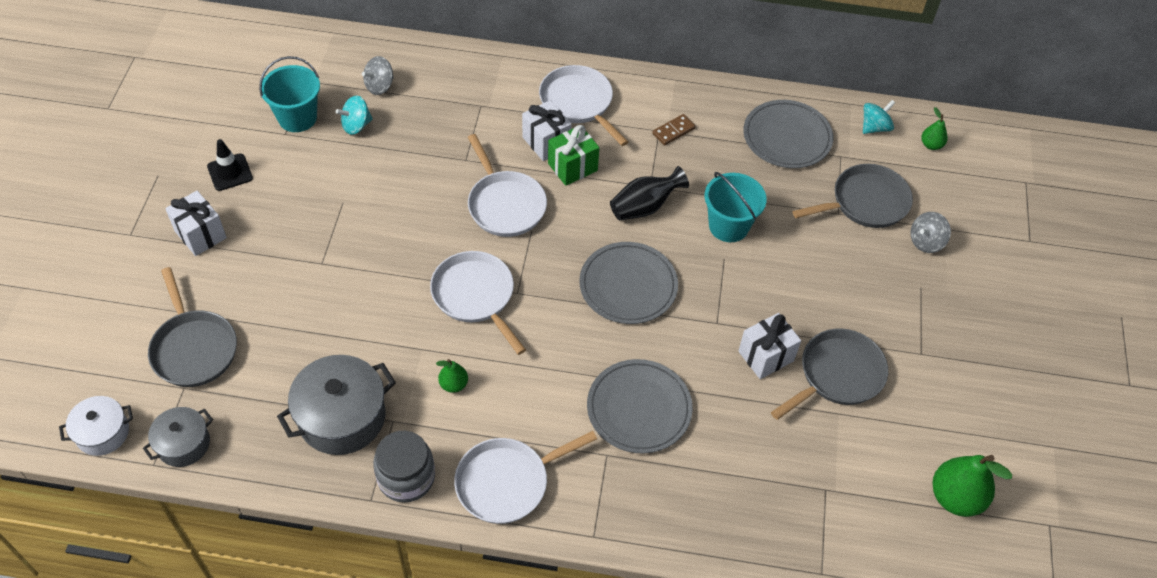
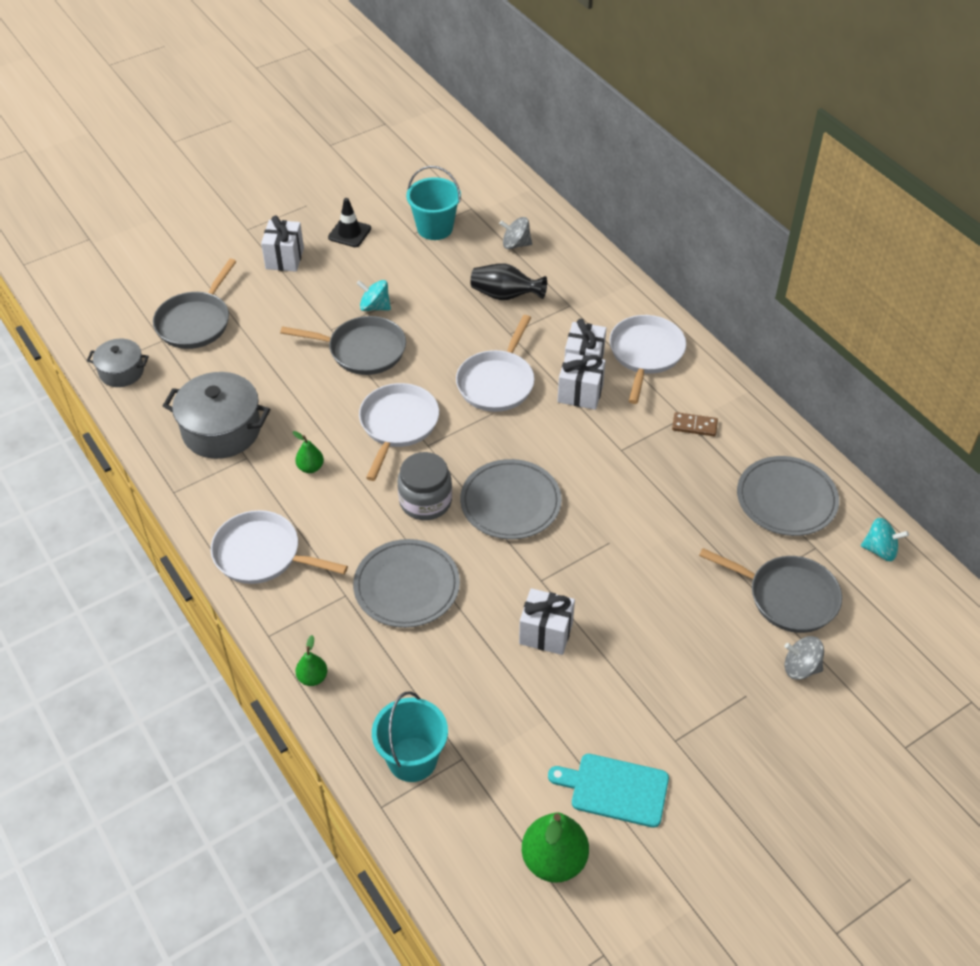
camera: 50 degrees right, 5 degrees down
white pot [59,396,133,456] -> none
turquoise spinning top [336,96,373,135] -> turquoise spinning top moved to [356,280,391,311]
grey jar [373,431,435,503] -> grey jar moved to [397,452,452,520]
green gift [548,125,599,186] -> white gift [557,353,606,410]
black vase [610,166,689,220] -> black vase moved to [470,263,547,300]
turquoise bucket [705,172,767,242] -> turquoise bucket moved to [372,691,448,782]
grey pan [771,328,888,420] -> grey pan moved to [280,316,406,375]
green pear [921,107,948,150] -> green pear moved to [295,635,327,686]
none -> turquoise cutting board [548,754,669,828]

